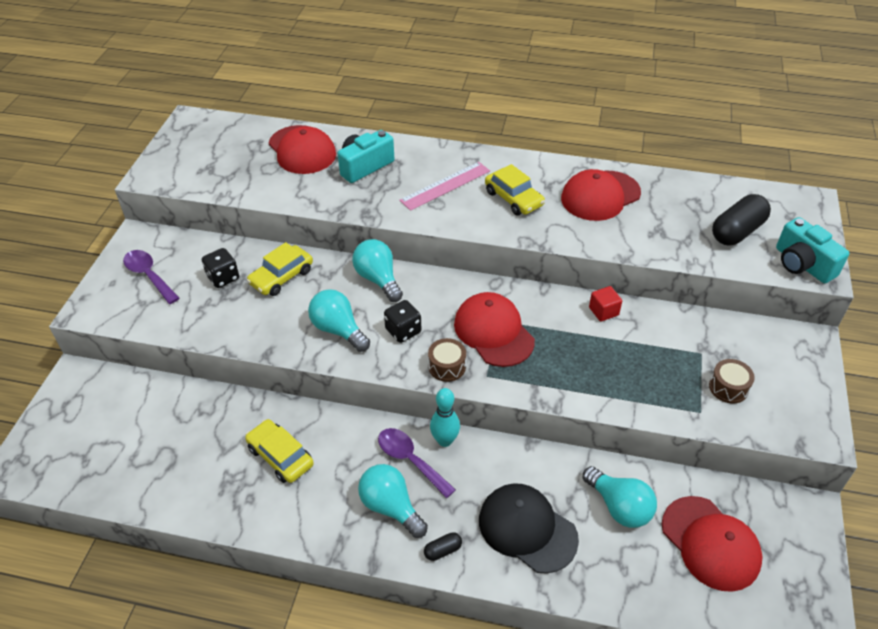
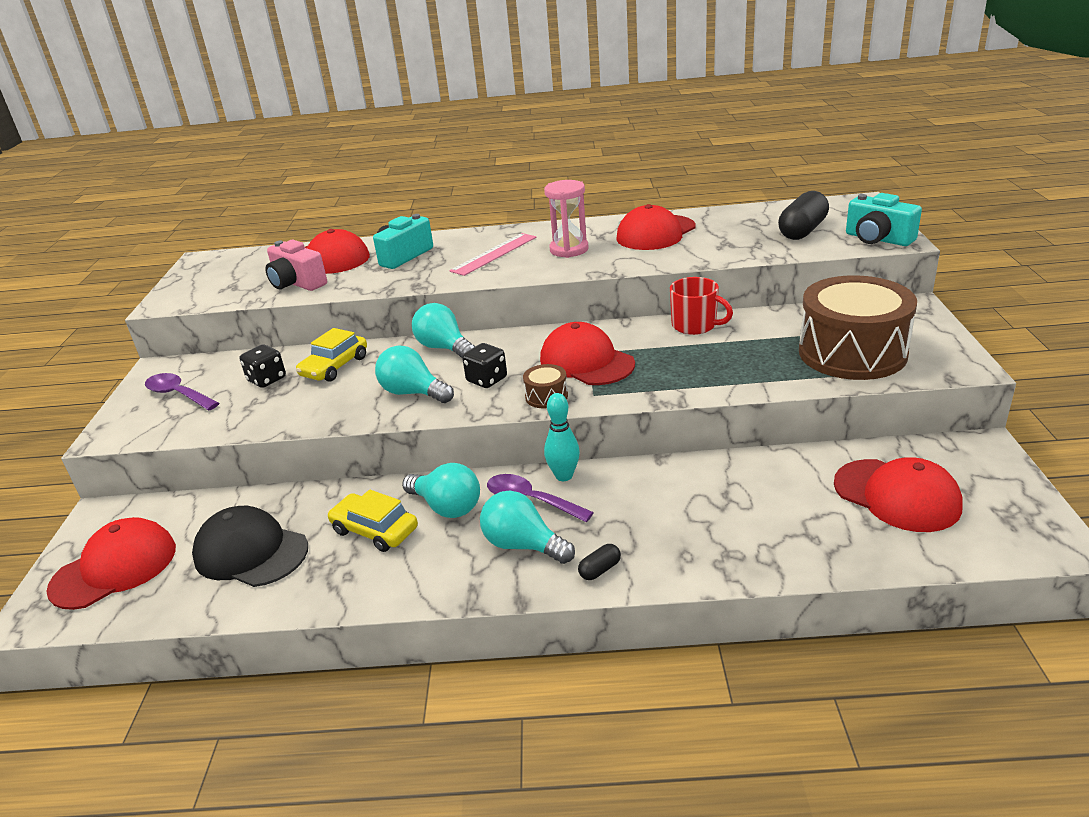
camera: 10 degrees left, 15 degrees down
black cap [479,484,579,574] -> black cap moved to [192,506,308,587]
yellow car [485,164,545,215] -> pink hourglass [544,180,589,258]
turquoise light bulb [583,466,657,528] -> turquoise light bulb moved to [402,463,480,518]
red cube [589,286,622,322] -> red mug [670,277,733,335]
brown drum [709,359,755,403] -> brown drum [799,275,917,380], size x2.46
none -> red cap [46,517,176,610]
none -> pink camera [265,240,327,291]

